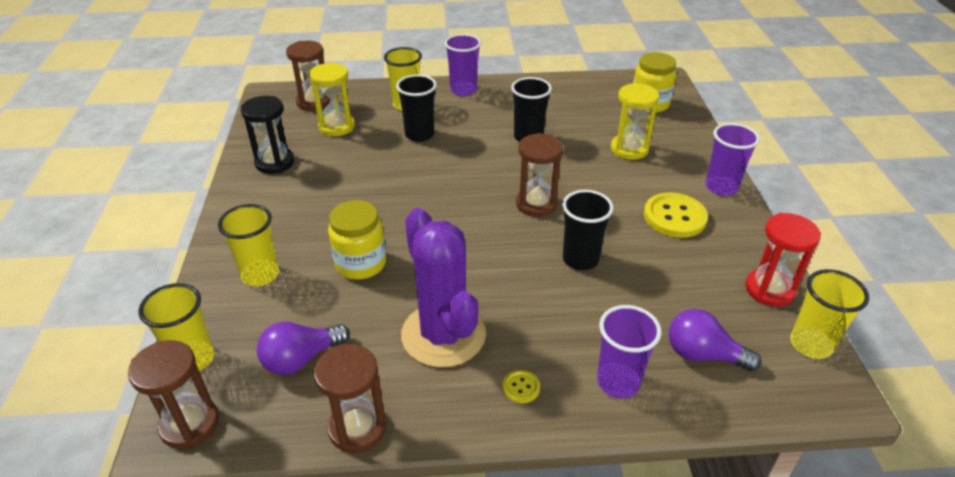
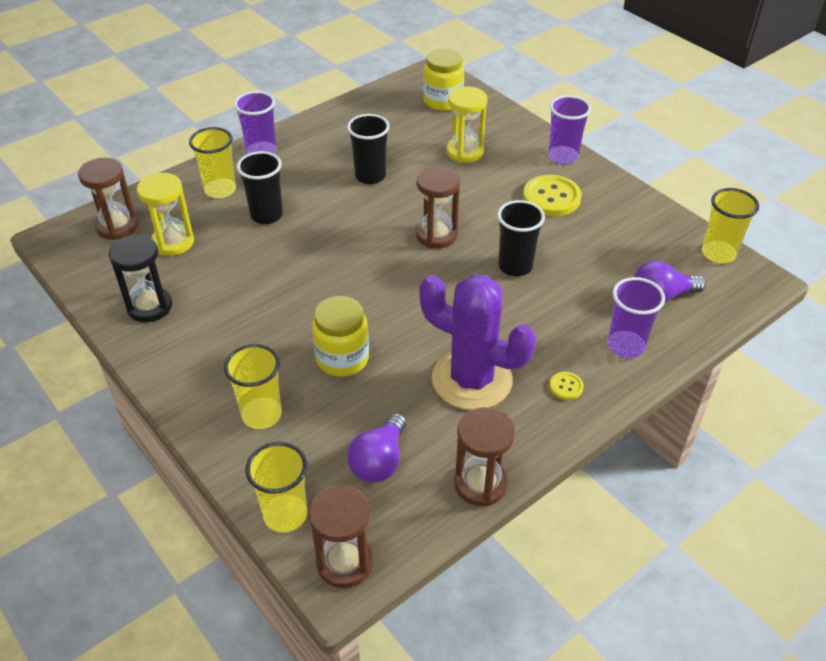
camera: 35 degrees left, 5 degrees up
red hourglass [745,213,821,307] -> none

